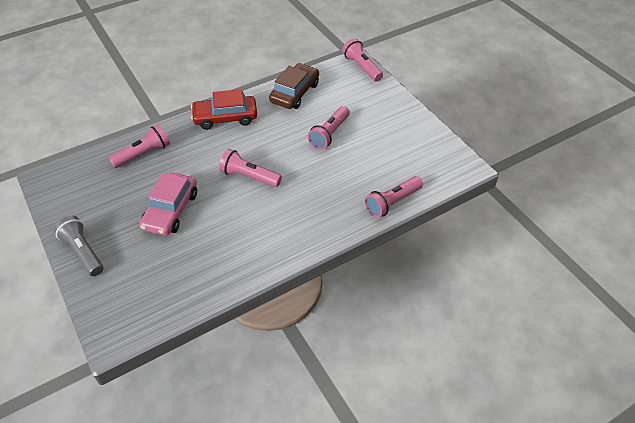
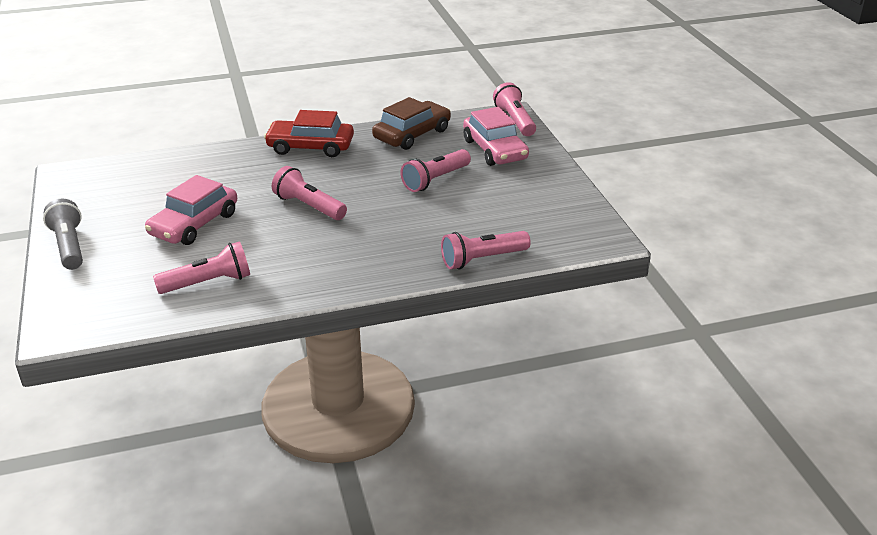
camera: 15 degrees right, 15 degrees down
pink flashlight [109,124,170,168] -> pink flashlight moved to [153,241,250,294]
none -> pink car [463,107,529,166]

